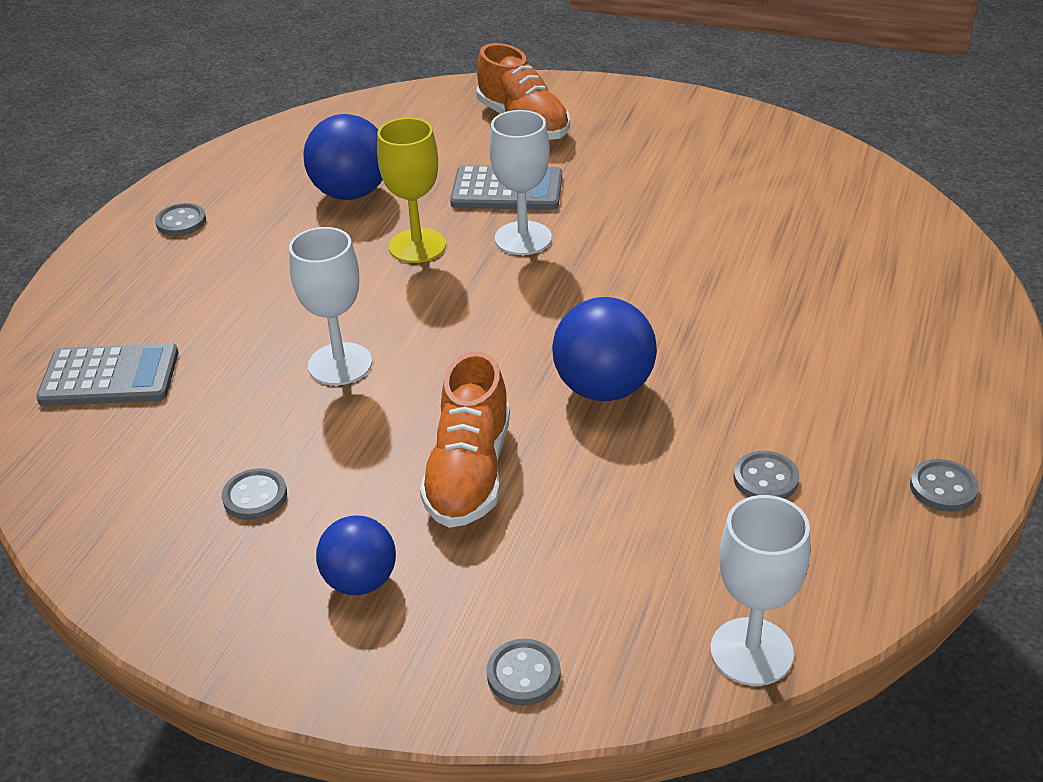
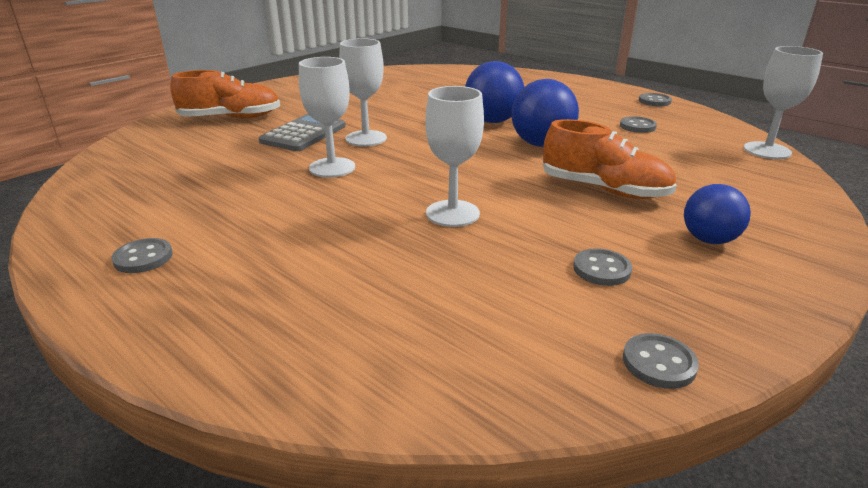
camera: 70 degrees left, 10 degrees down
grey calculator [36,343,179,406] -> none
blue ball [303,114,383,200] -> blue ball moved to [465,61,524,123]
yellow goblet [377,118,446,263] -> white goblet [299,57,355,178]
grey button [486,639,561,706] -> grey button moved to [623,333,699,389]

